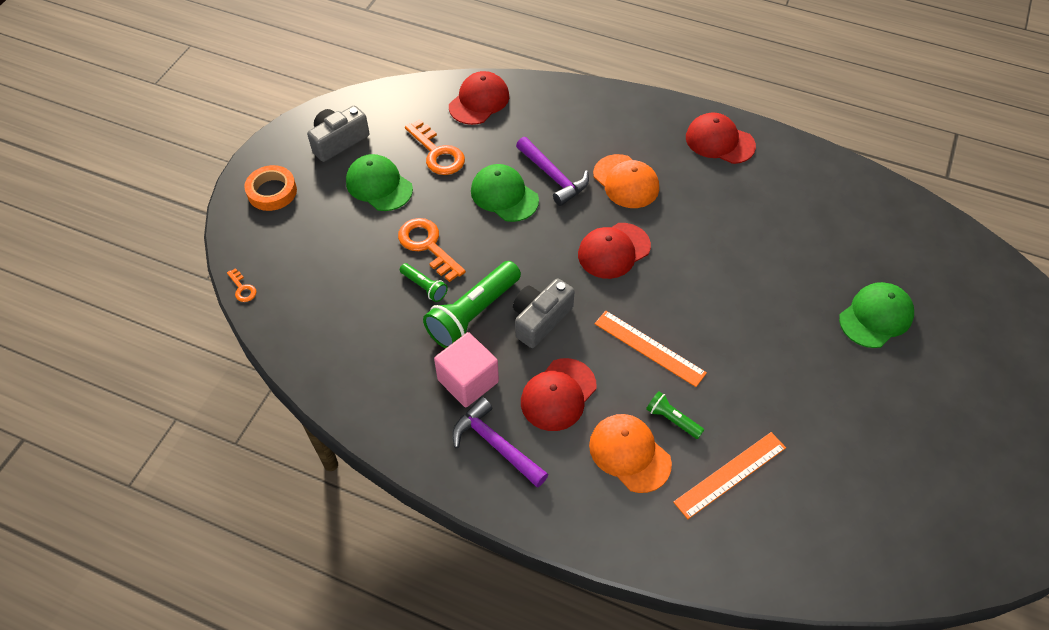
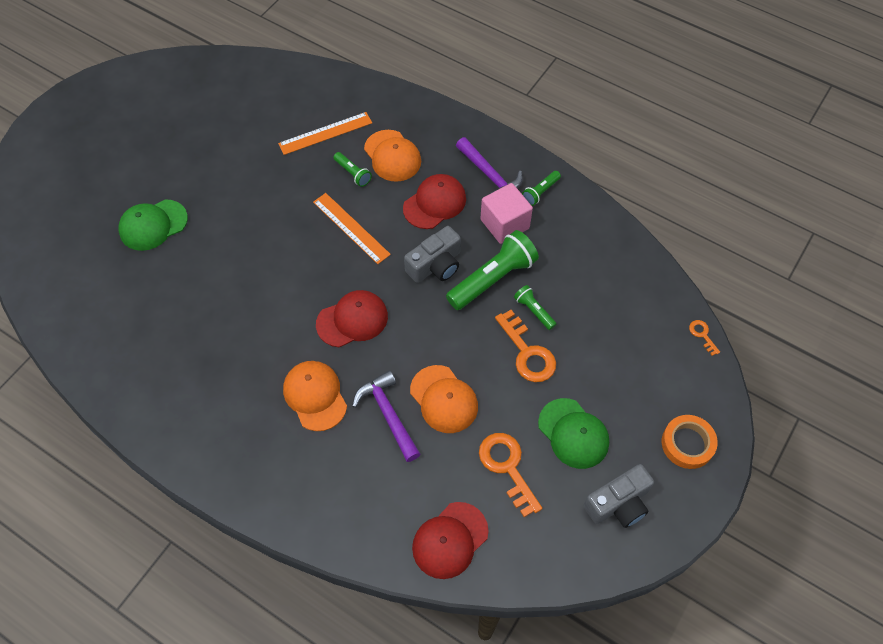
camera: 170 degrees left, 5 degrees up
green cap [471,164,539,222] -> orange cap [410,365,478,433]
red cap [686,112,756,164] -> none
none -> green flashlight [522,171,561,206]

